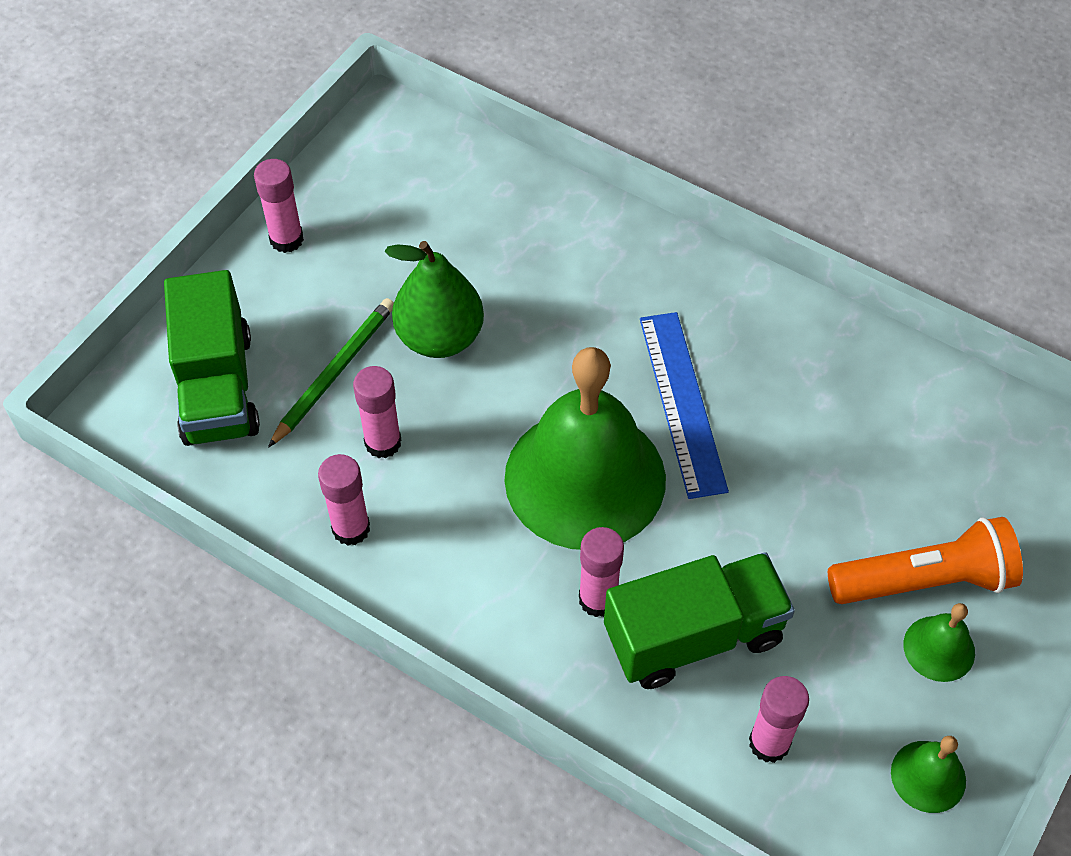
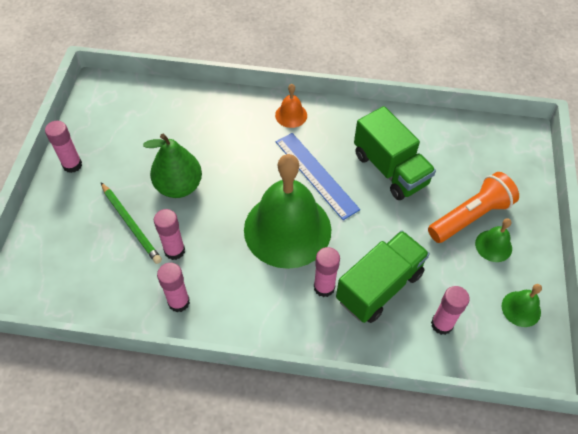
camera: 25 degrees left, 0 degrees up
green truck [164,270,260,446] -> green truck moved to [354,106,436,200]
green pencil [268,298,394,448] -> green pencil turned 135 degrees clockwise [101,183,162,264]
none -> orange bell [275,84,307,128]

